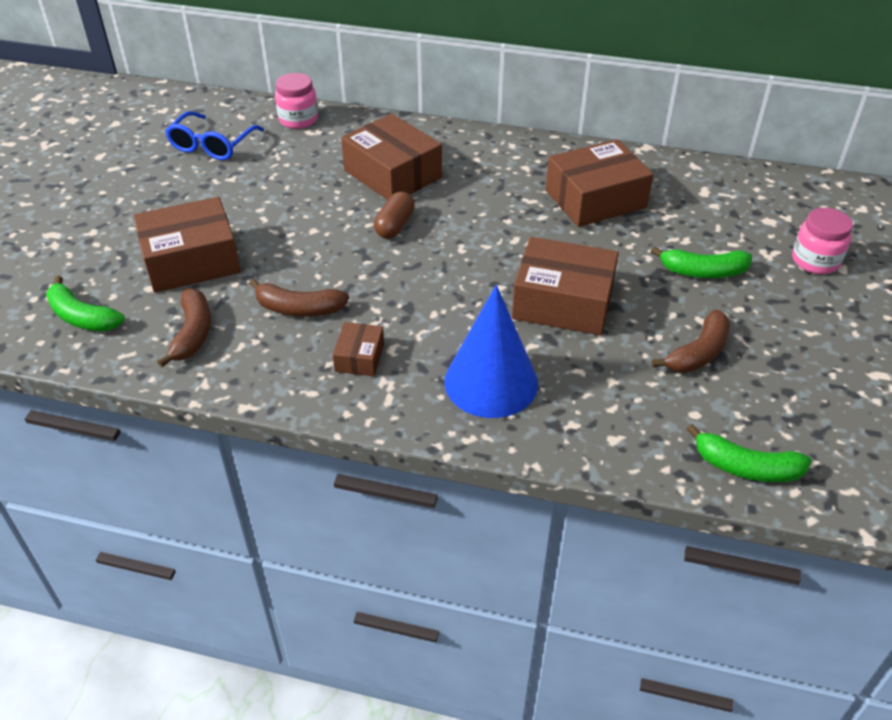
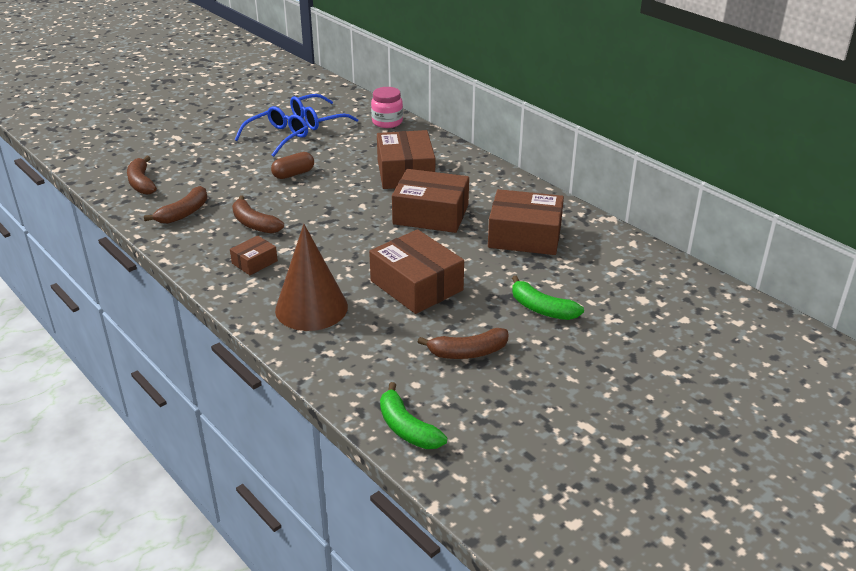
camera: 35 degrees right, 10 degrees down
green banana [46,276,125,331] -> brown banana [127,156,157,195]
brown box [134,197,241,293] -> brown box moved to [392,169,469,233]
brown capsule [374,191,415,239] -> brown capsule moved to [271,152,314,179]
blue cone [445,285,538,418] -> brown cone [275,224,348,331]
pink jar [792,208,853,274] -> none
none -> blue glasses [235,106,308,157]

